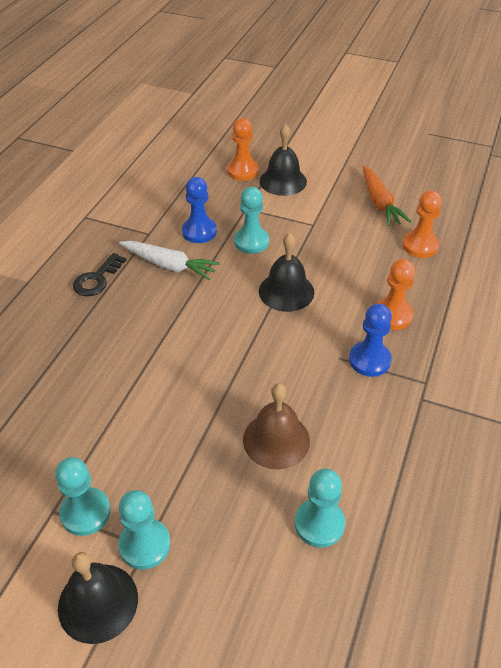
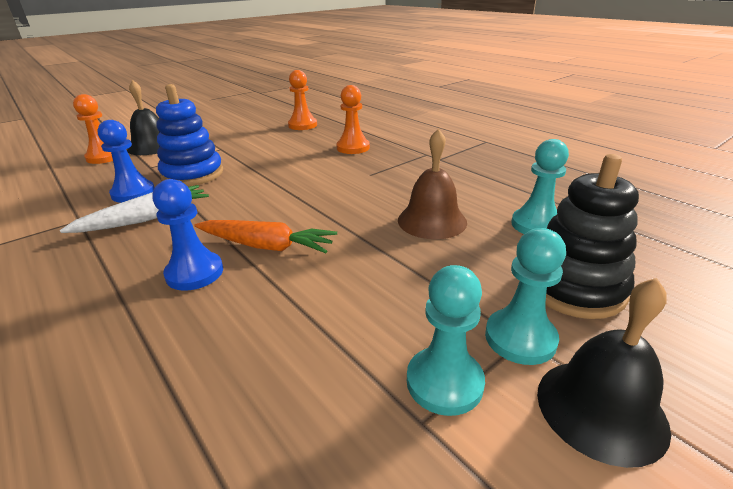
camera: 60 degrees left, 15 degrees down
black key [73,253,126,296] -> none
turquoise pawn [234,187,269,254] -> blue stacking toy [156,84,223,186]
black bell [259,232,314,312] -> none
blue pawn [349,304,392,377] -> blue pawn moved to [153,179,223,291]
orange carrot [363,166,411,227] -> orange carrot moved to [194,220,337,253]
none -> black stacking toy [545,154,639,319]

